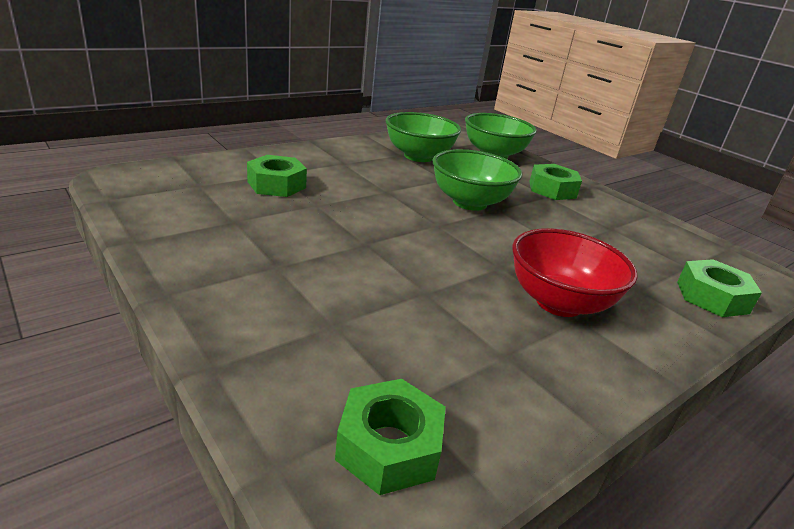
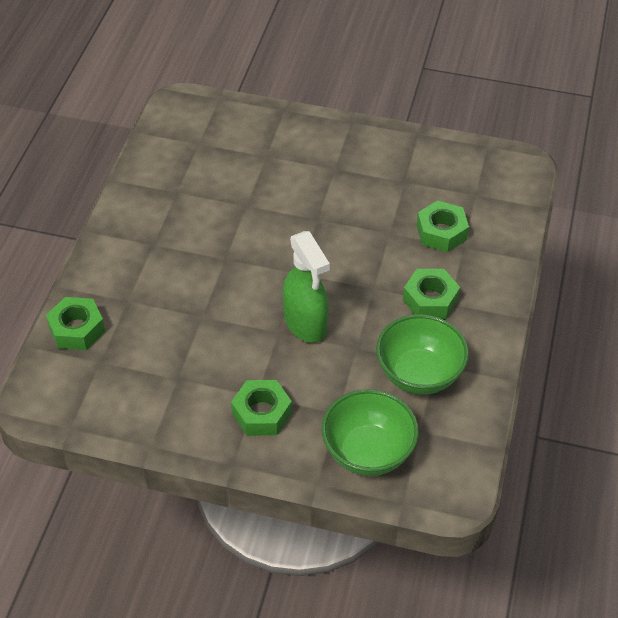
camera: 145 degrees right, 20 degrees up
green nut [335,379,446,495] -> green nut moved to [403,269,460,319]
green bowl [433,149,522,211] -> green spray bottle [283,231,330,343]
red bowl [512,228,638,317] -> none

